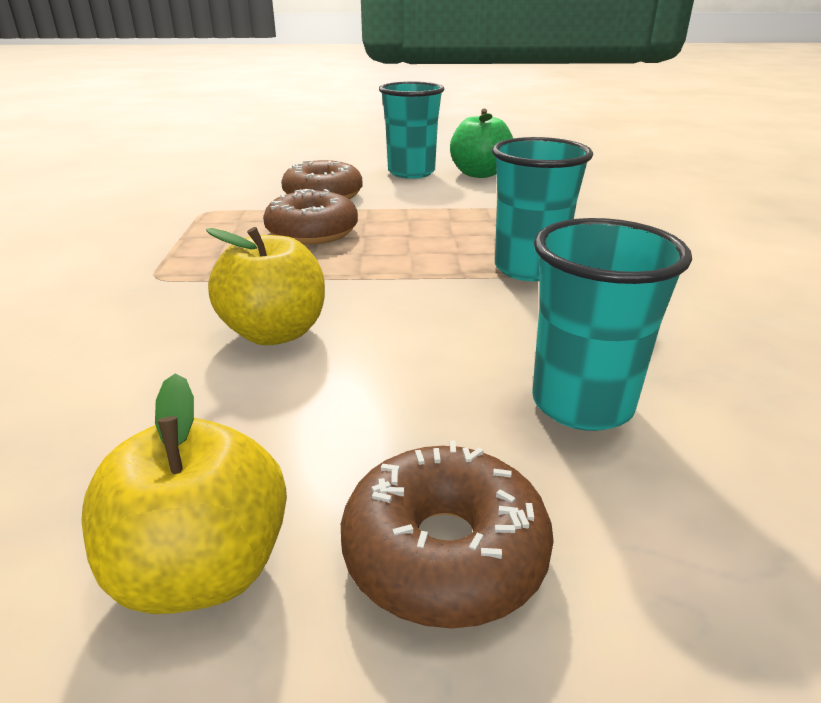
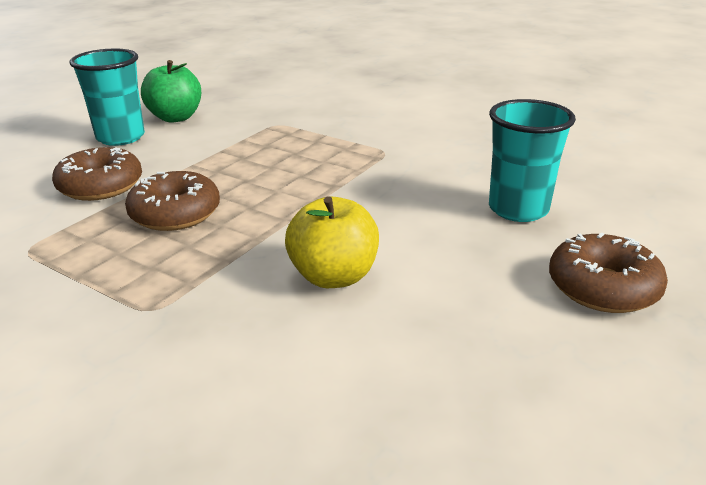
camera: 55 degrees left, 0 degrees up
yellow apple [81,374,287,614] -> none
turquoise cup [492,137,593,281] -> none

